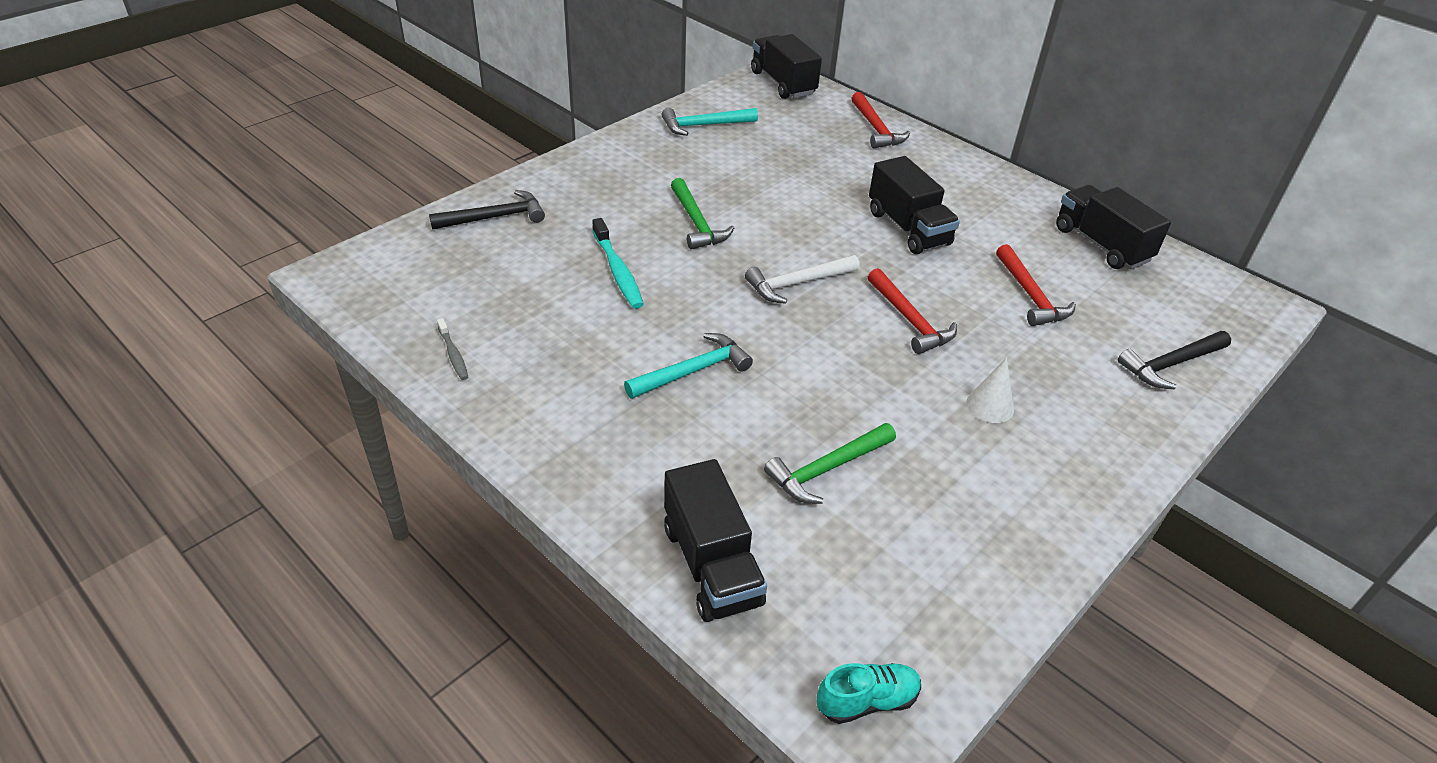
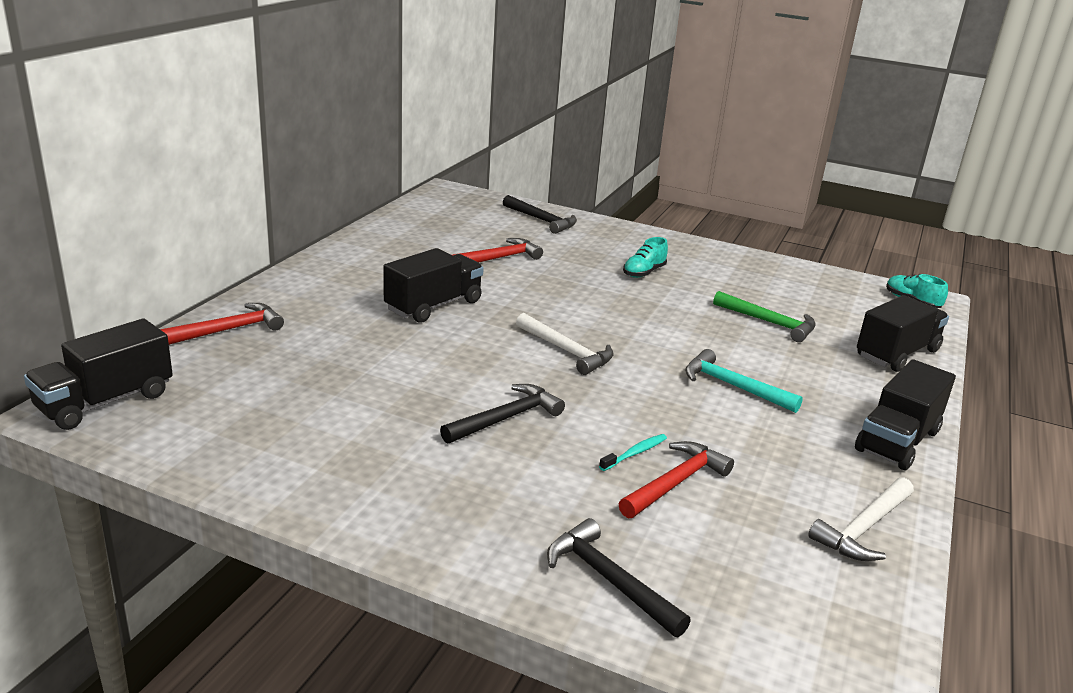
camera: 110 degrees left, 15 degrees down
grey toothbrush [437,318,468,380] -> white hammer [808,477,914,561]
turquoise toothbrush [592,218,644,309] -> turquoise toothbrush [599,434,667,471], size x0.58
turquoise hammer [661,108,758,136] -> none
green hammer [671,178,734,250] -> black hammer [440,384,565,444]
red hammer [868,268,957,354] -> red hammer moved to [619,441,734,518]
white cone [967,358,1014,423] -> turquoise shoe [623,237,668,278]
black truck [1056,185,1171,269] -> black truck moved to [855,359,956,470]

